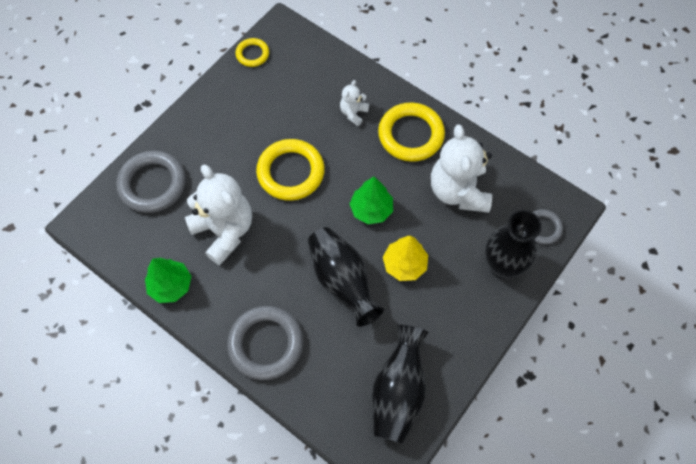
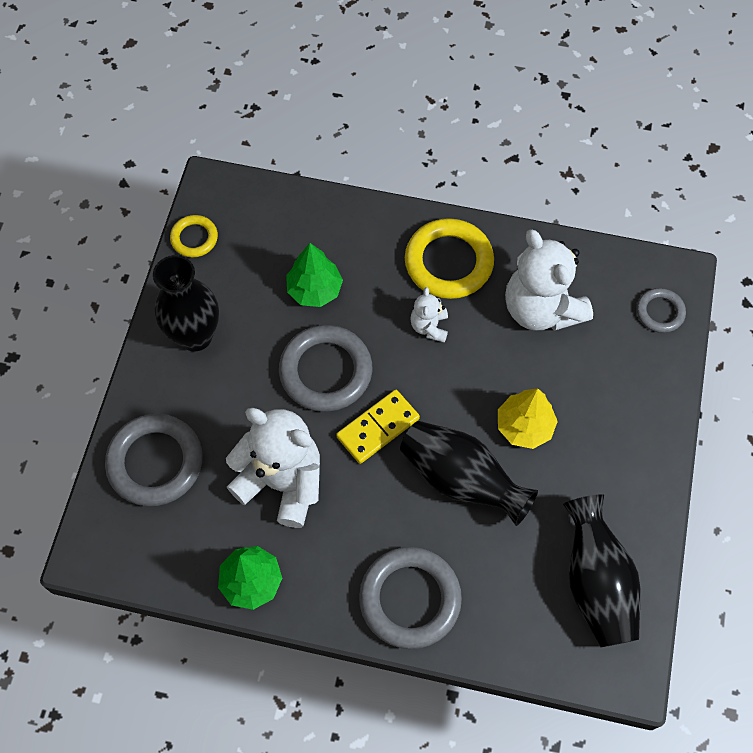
camera: 25 degrees left, 0 degrees up
yellow ring [256,139,325,201] -> grey ring [279,325,372,412]
white teddy bear [340,80,369,126] -> white teddy bear moved to [410,287,448,343]
green tree [350,177,393,224] -> green tree moved to [286,243,343,307]
black vase [485,210,542,279] -> black vase moved to [153,255,219,352]
none -> yellow domino [336,390,420,464]

